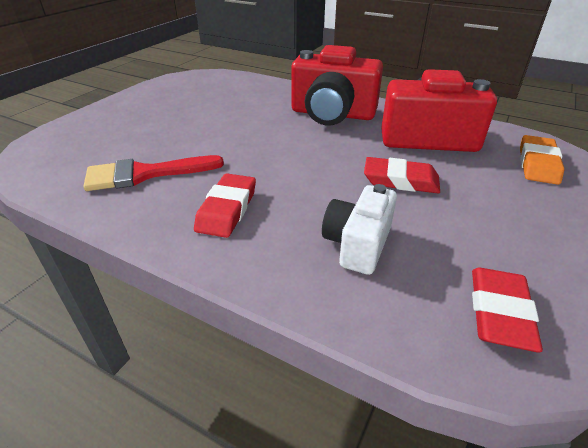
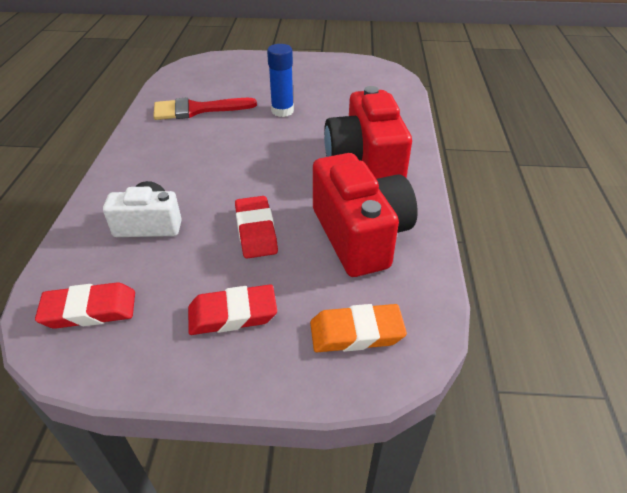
camera: 65 degrees right, 5 degrees up
red brush [83,155,224,191] -> red brush turned 60 degrees counterclockwise [153,97,257,120]
red eraser [194,173,256,238] -> red eraser moved to [188,284,277,335]
none -> blue glue stick [267,44,294,117]

